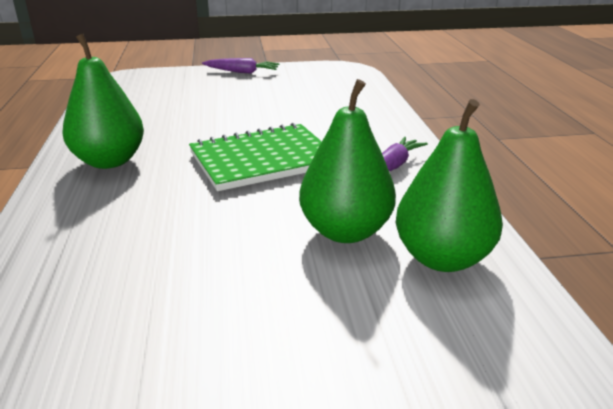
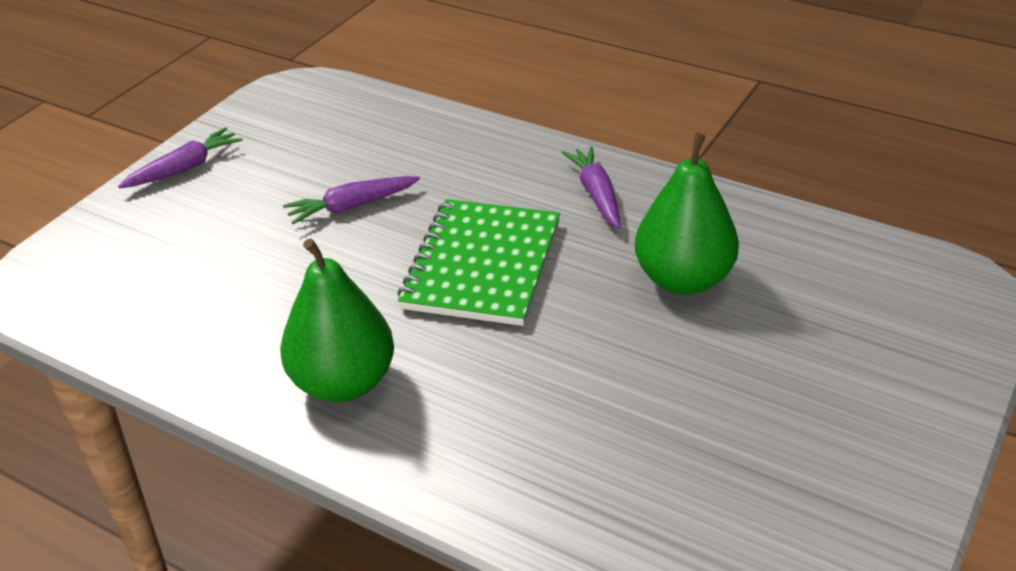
camera: 50 degrees left, 10 degrees up
green pear [396,99,503,272] -> none
none -> purple carrot [283,176,420,224]

